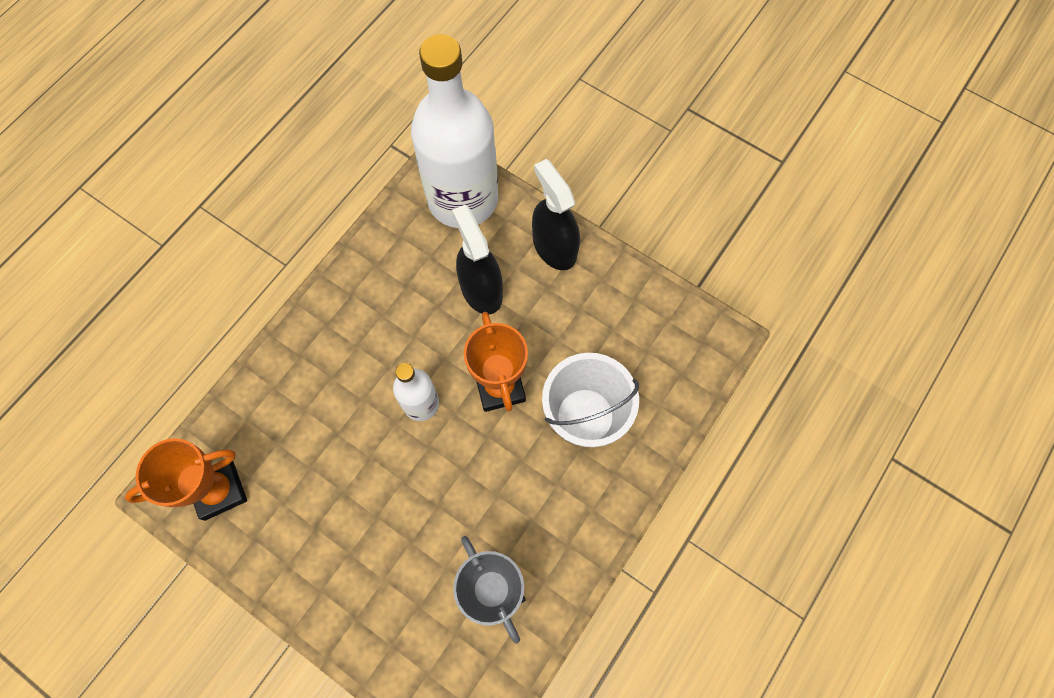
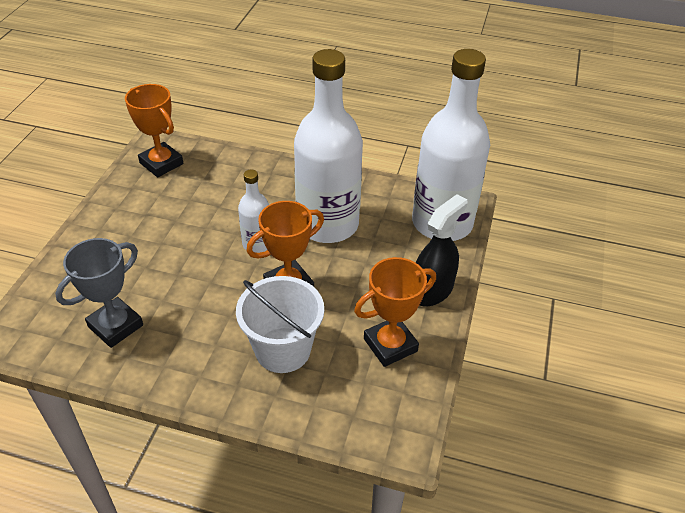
camera: 70 degrees right, 25 degrees down
black spray bottle [452,205,503,315] -> none
none -> white bottle [294,49,363,243]
none -> orange trophy [354,257,436,367]

